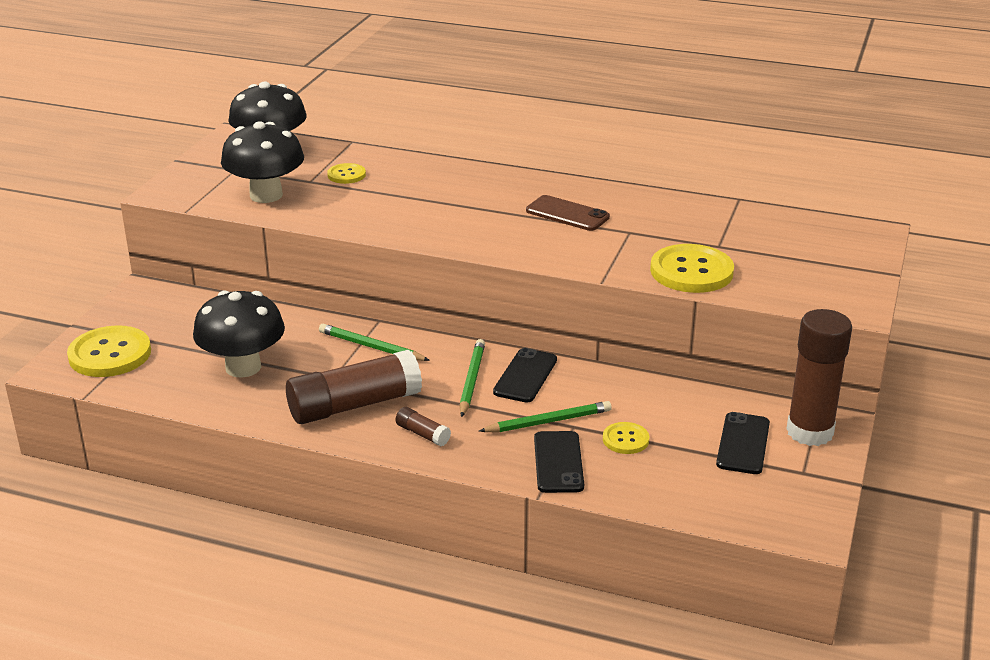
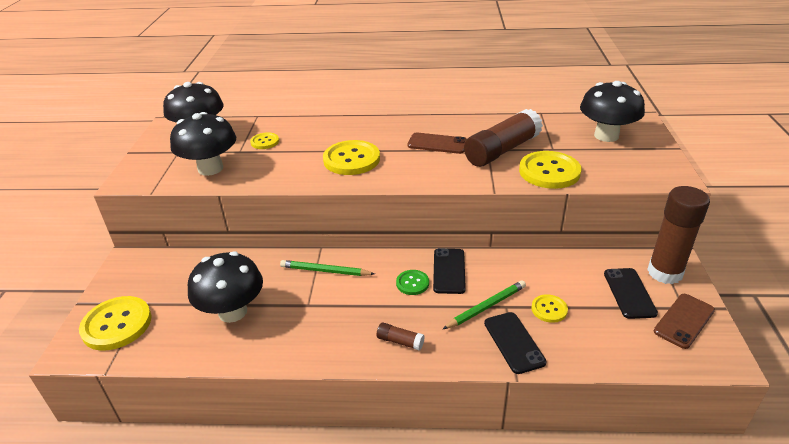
camera: 15 degrees left, 5 degrees up
brown glue stick [286,350,422,424] -> brown glue stick moved to [464,109,543,167]
green pencil [460,339,485,417] -> green button [396,270,429,295]
none -> yellow button [323,140,380,175]
none -> black mushroom [580,81,645,142]
none -> brown phone [654,294,715,349]

